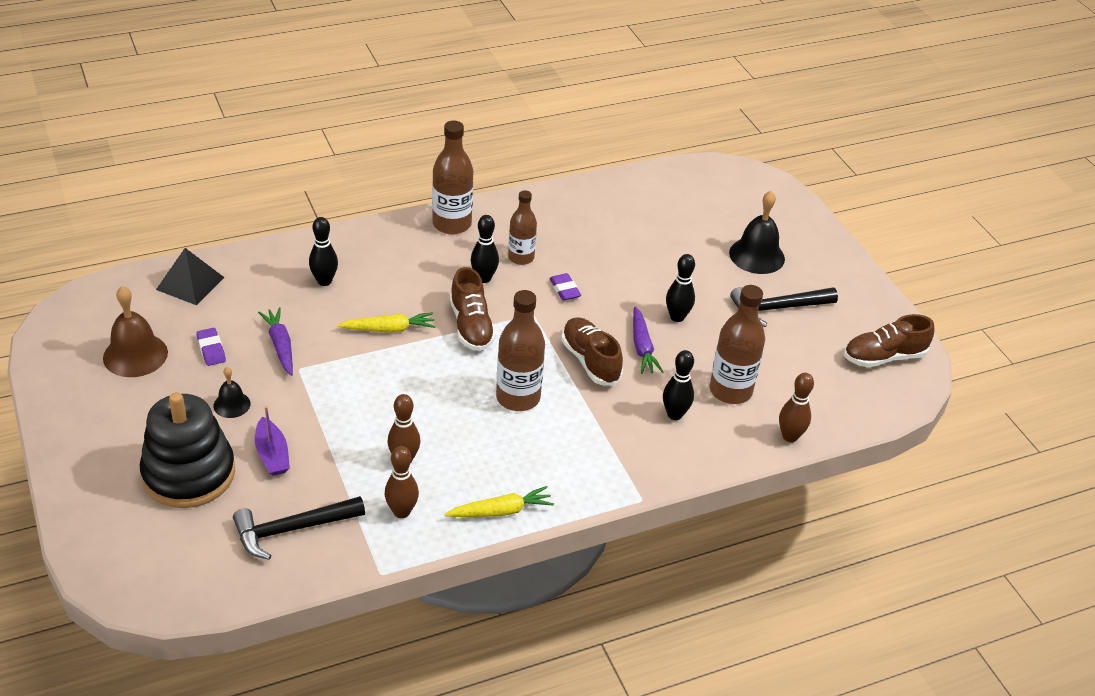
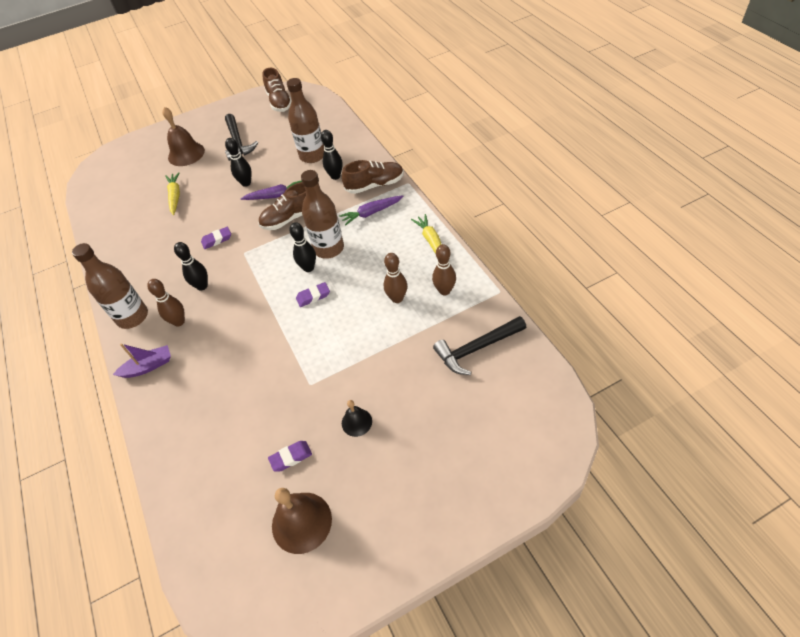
camera: 85 degrees left, 10 degrees up
black stacking toy [140,392,235,508] -> none
black pyramid [156,248,225,305] -> none
black hammer [233,496,365,560] -> black hammer turned 90 degrees clockwise [433,316,527,375]
purple boat [255,406,290,476] -> purple boat moved to [113,343,171,378]
purple carrot [258,307,293,376] -> purple carrot moved to [339,195,404,226]
black bowling pin [309,217,338,286] -> black bowling pin moved to [289,222,316,272]
yellow carrot [337,312,436,332] -> yellow carrot moved to [165,172,180,215]
brown shoe [450,267,496,351] -> brown shoe moved to [342,160,404,194]
brown bottle [508,190,537,265] -> none
black bell [729,191,785,274] -> brown bell [162,107,205,166]
brown bowling pin [779,373,814,442] -> brown bowling pin moved to [147,279,185,327]
none -> purple eraser [296,282,330,307]

